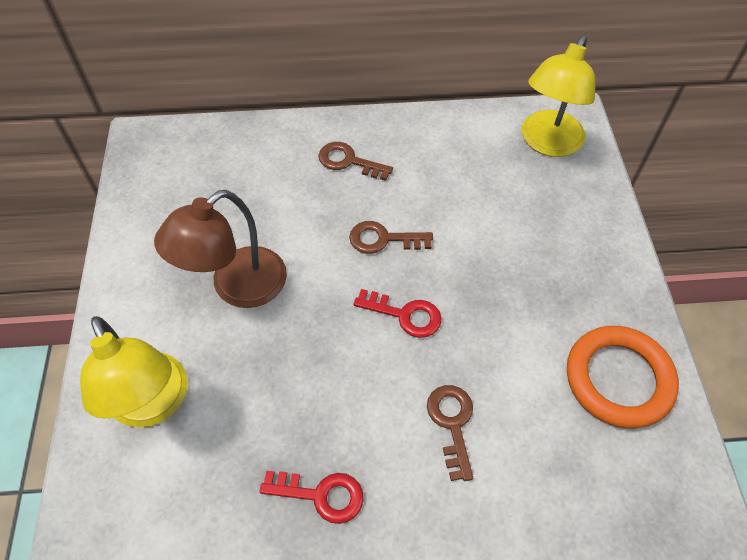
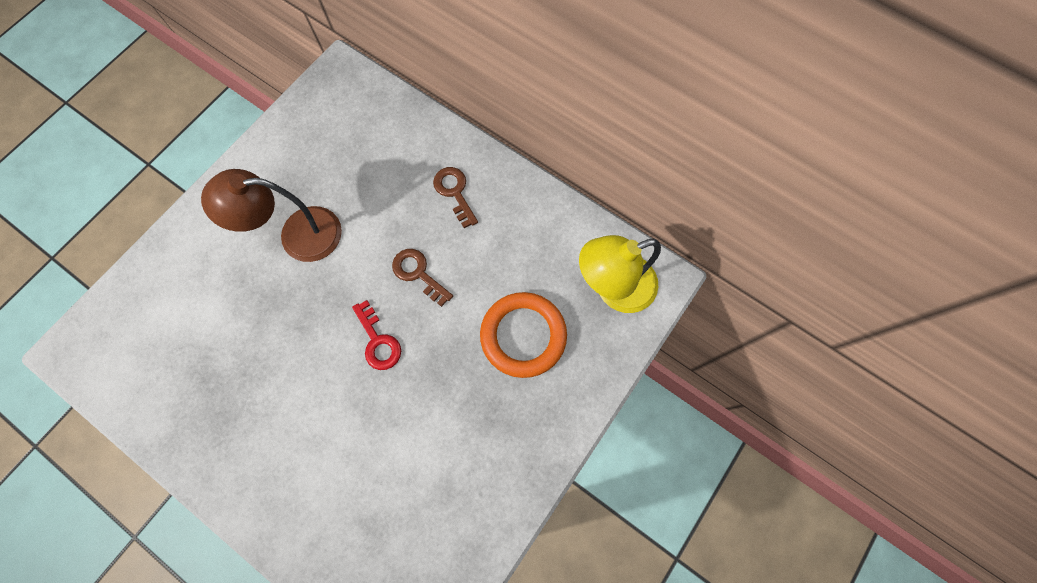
camera: 40 degrees right, 15 degrees up
yellow lamp [80,316,188,428] -> none
red key [259,470,364,524] -> none
brown key [427,385,473,481] -> none
orange ring [567,326,679,429] -> orange ring moved to [480,292,567,378]

